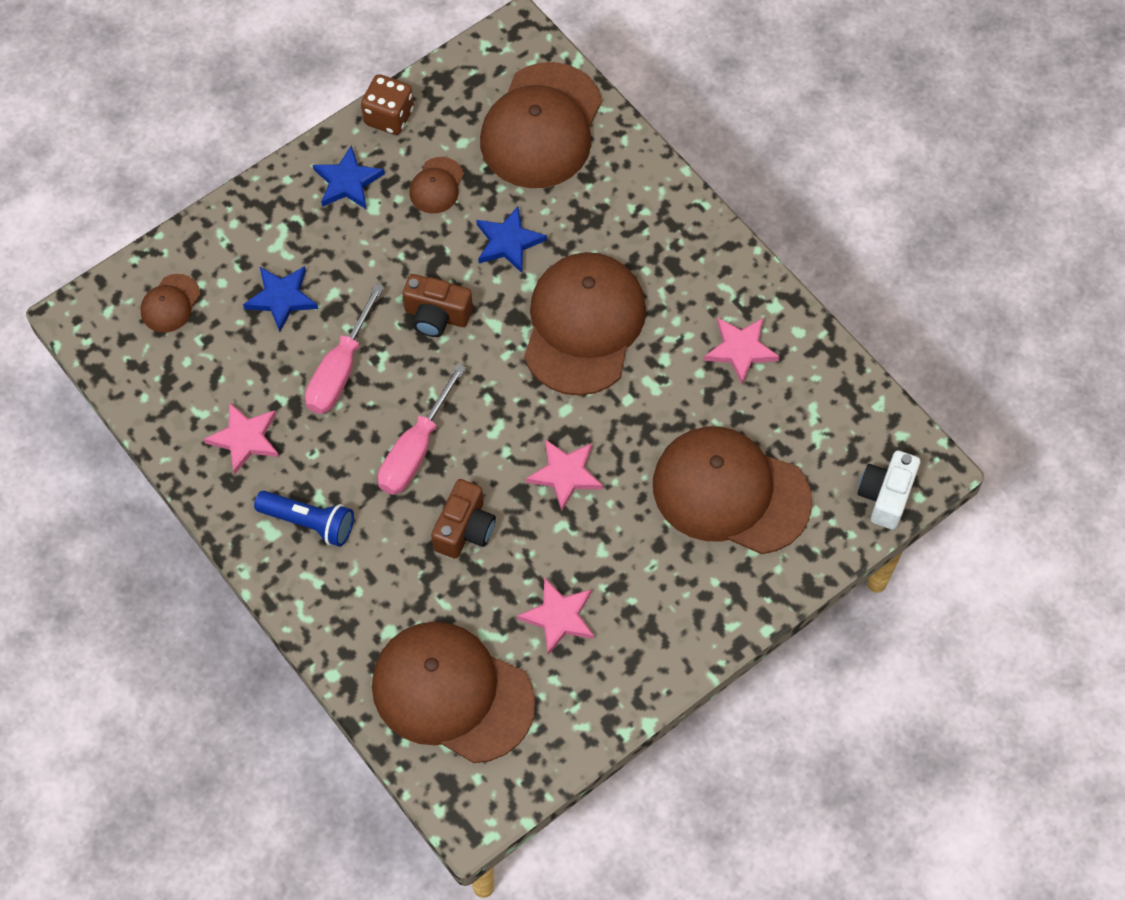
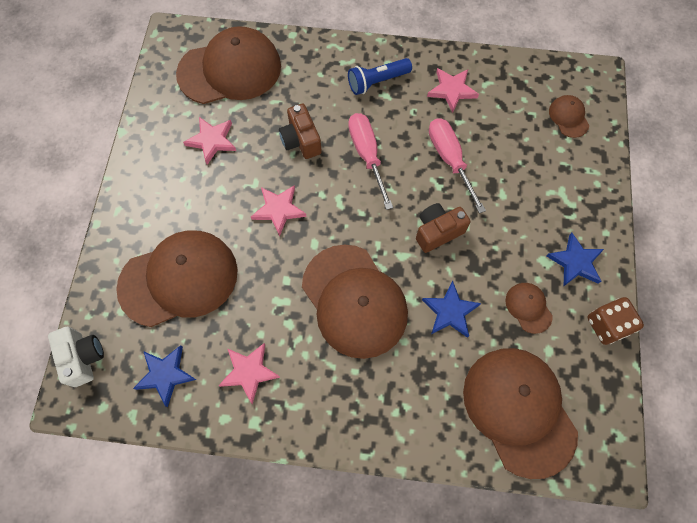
camera: 135 degrees right, 5 degrees up
blue star [243,266,318,332] -> blue star moved to [133,345,196,407]

